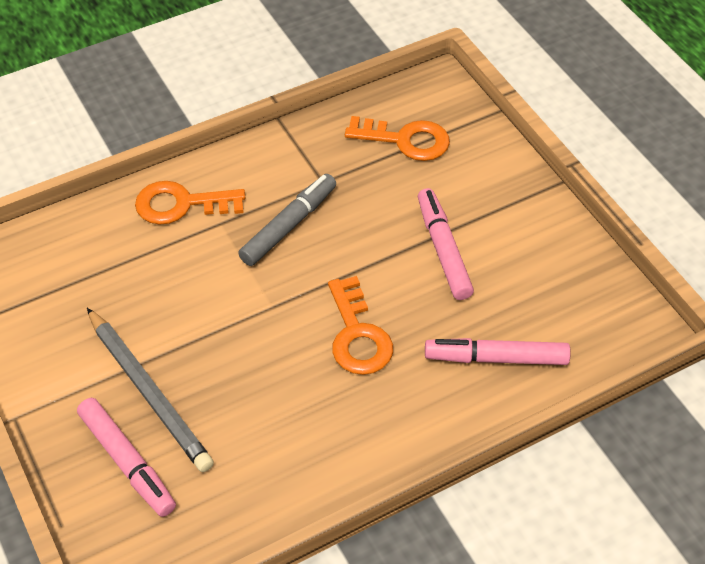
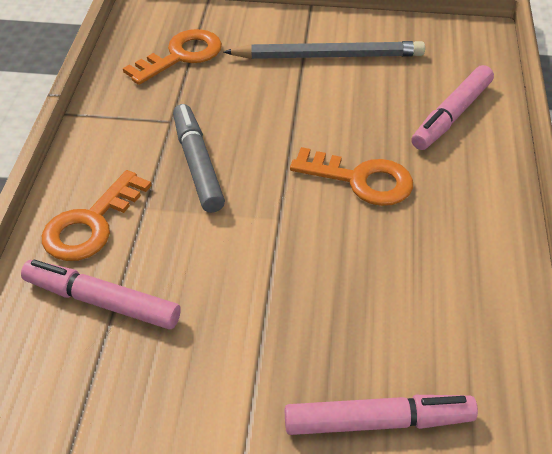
camera: 55 degrees left, 5 degrees down
grey pencil [87,308,214,472] -> grey pencil moved to [223,41,425,59]
pink marker [418,188,474,300] -> pink marker moved to [21,260,181,329]

